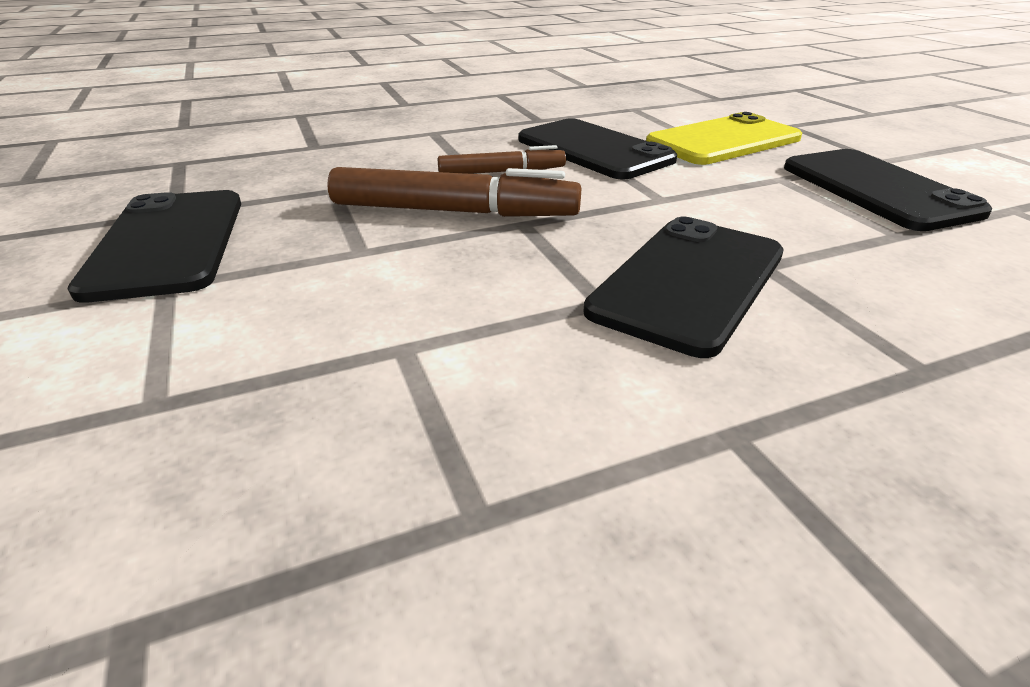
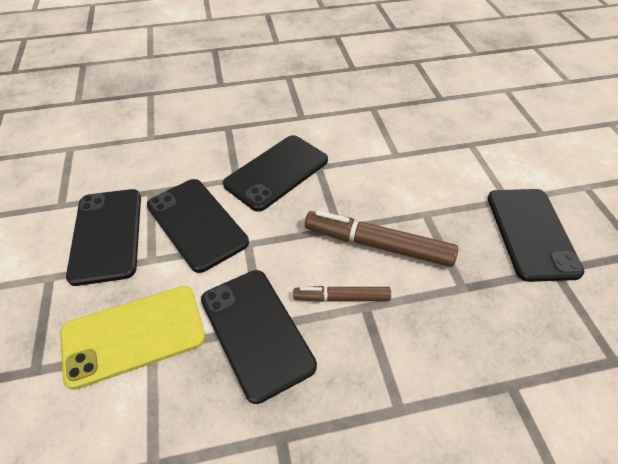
camera: 170 degrees left, 15 degrees up
none -> black phone [147,179,249,273]

